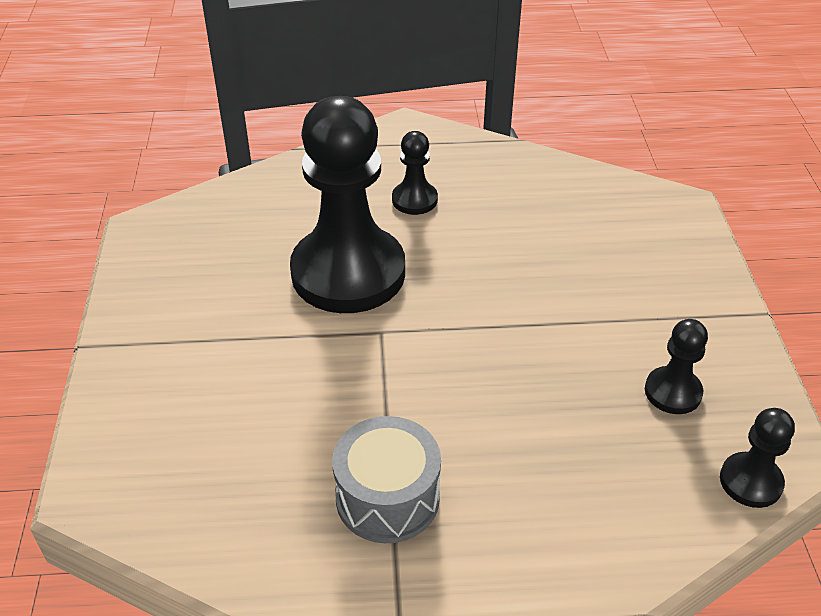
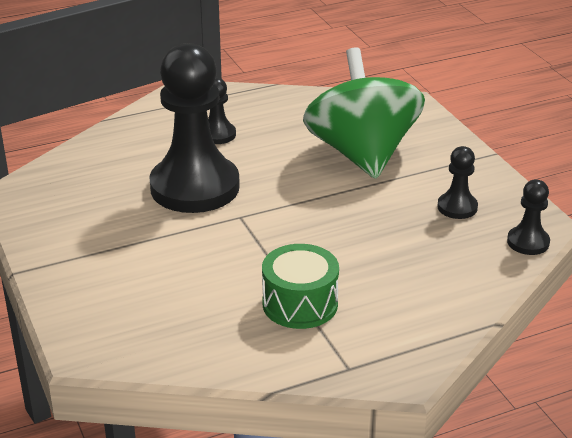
camera: 20 degrees left, 10 degrees down
grey drum [332,416,441,543] -> green drum [262,244,339,329]
none -> green spinning top [303,47,425,179]

